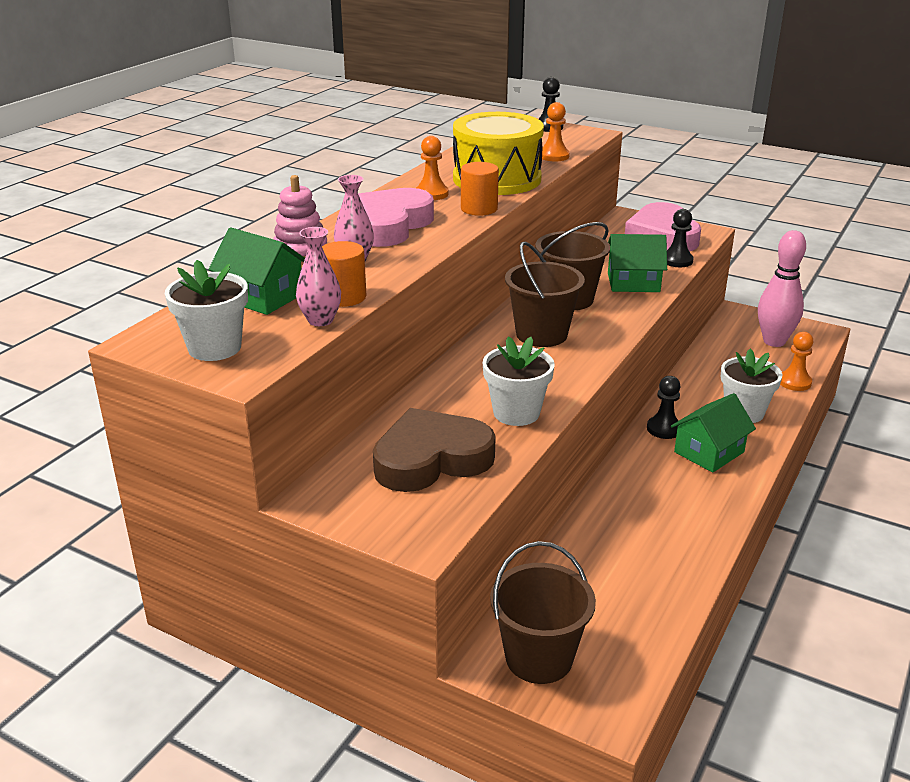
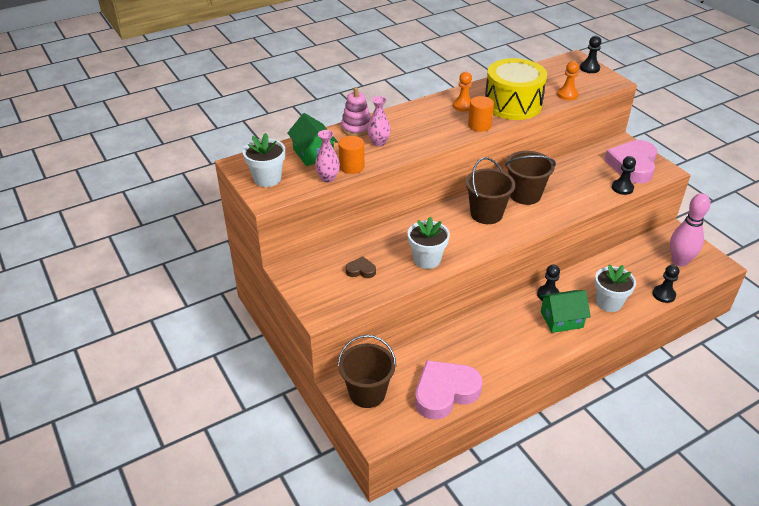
camera: 30 degrees right, 10 degrees up
pink heart [358,188,434,247] -> pink heart moved to [415,360,482,420]
brown heart [373,408,496,492] -> brown heart [346,256,376,278], size x0.44
green house [608,234,667,292] -> none
orange pawn [780,332,813,391] -> black pawn [653,265,679,303]

